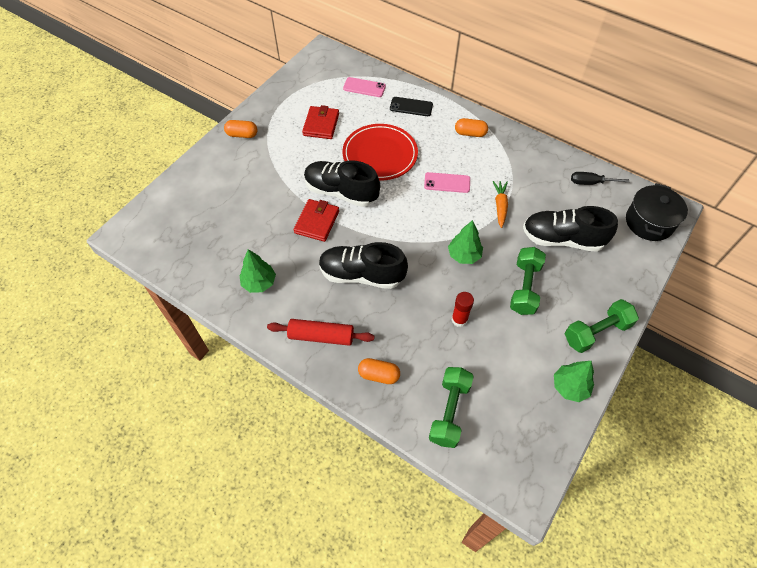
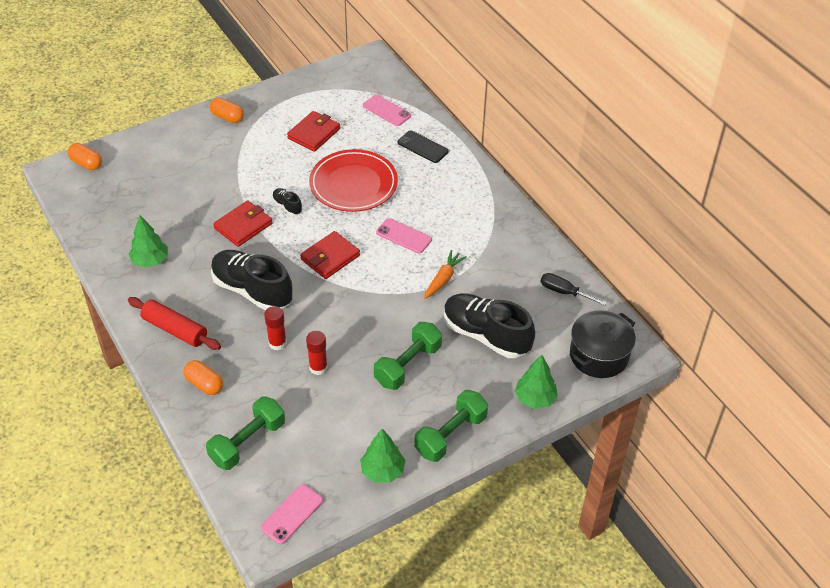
camera: 25 degrees right, 10 degrees down
black shoe [304,160,380,207] -> black shoe [272,188,302,216], size x0.44
green tree [448,220,483,264] -> green tree moved to [515,355,558,409]
orange capsule [455,118,488,137] -> orange capsule moved to [68,143,102,170]
green dumbbell [565,299,639,353] -> green dumbbell turned 45 degrees counterclockwise [414,390,488,462]
none -> pink phone [260,484,323,544]
none -> red glue stick [264,306,287,351]
none -> red wallet [300,231,360,279]

